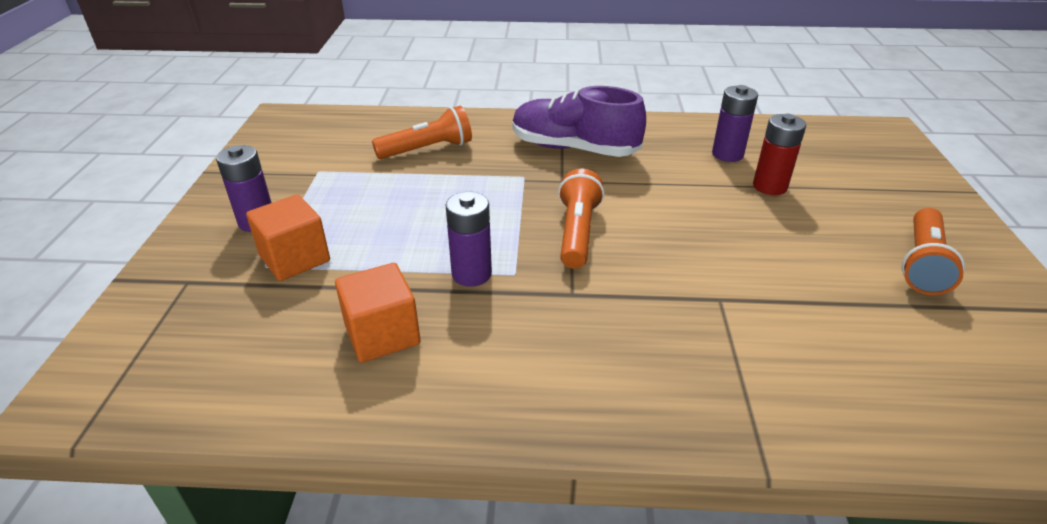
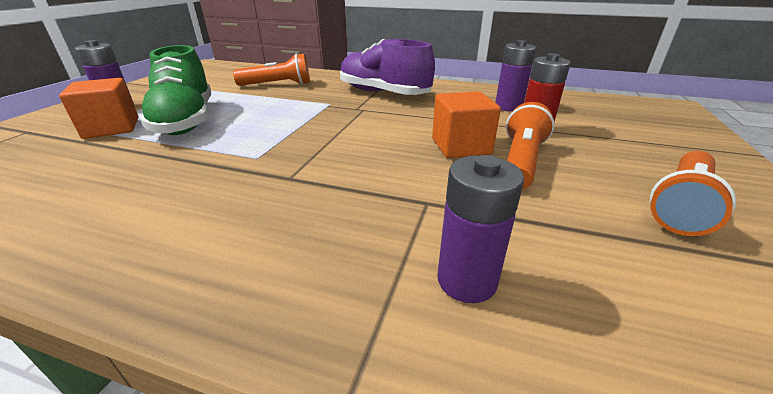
camera: 15 degrees right, 5 degrees down
orange cube [335,263,421,363] -> orange cube moved to [432,91,501,158]
purple battery [446,192,492,287] -> purple battery moved to [437,155,524,303]
orange flashlight [558,169,604,269] -> orange flashlight moved to [506,102,555,189]
none -> green shoe [139,45,211,135]

